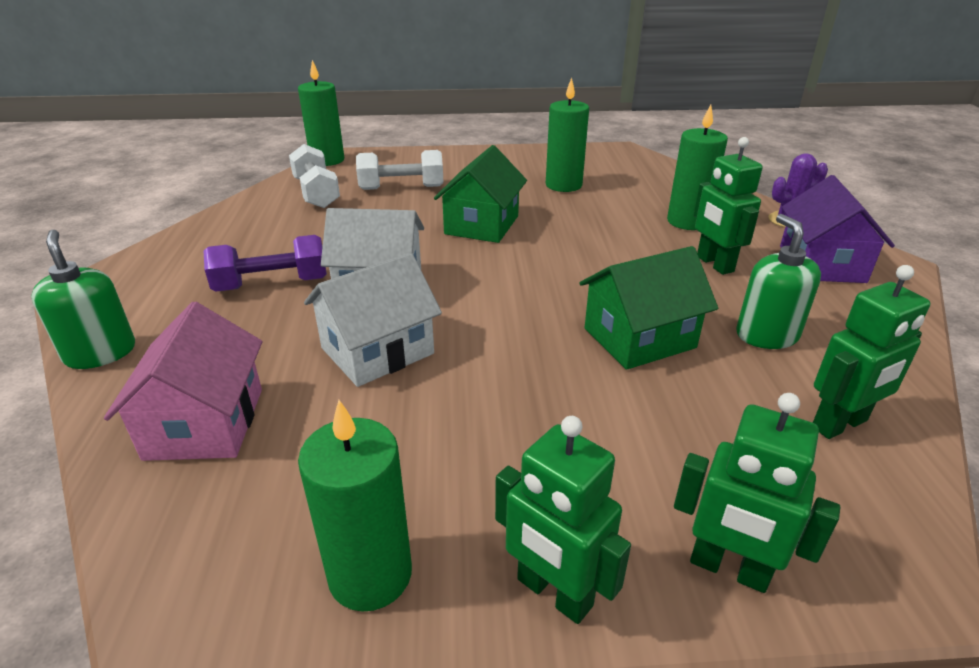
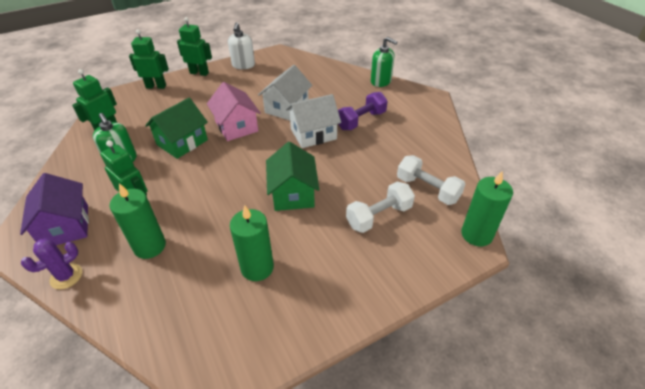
camera: 155 degrees right, 10 degrees up
pink house [104,302,263,461] -> pink house moved to [207,82,261,141]
green candle [298,400,412,611] -> white soap dispenser [228,22,255,69]

